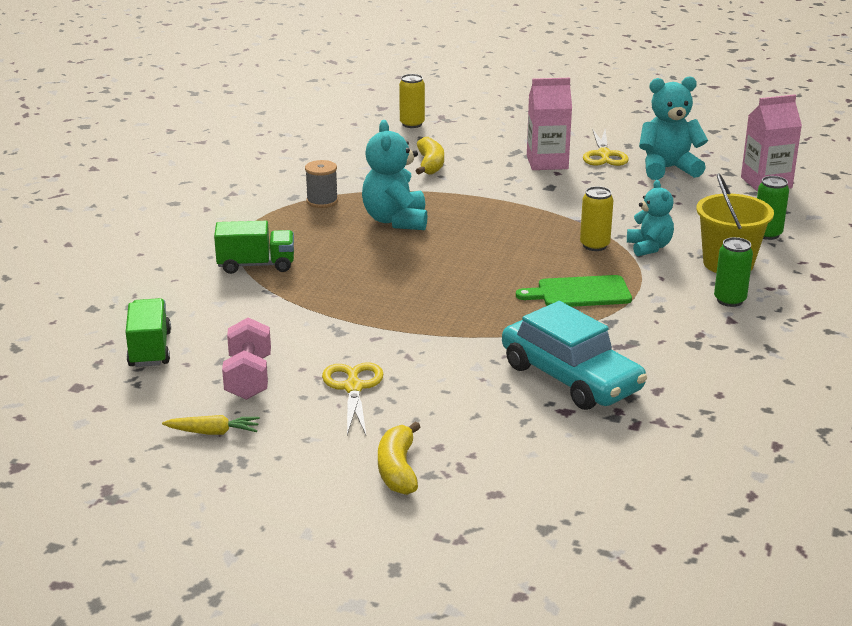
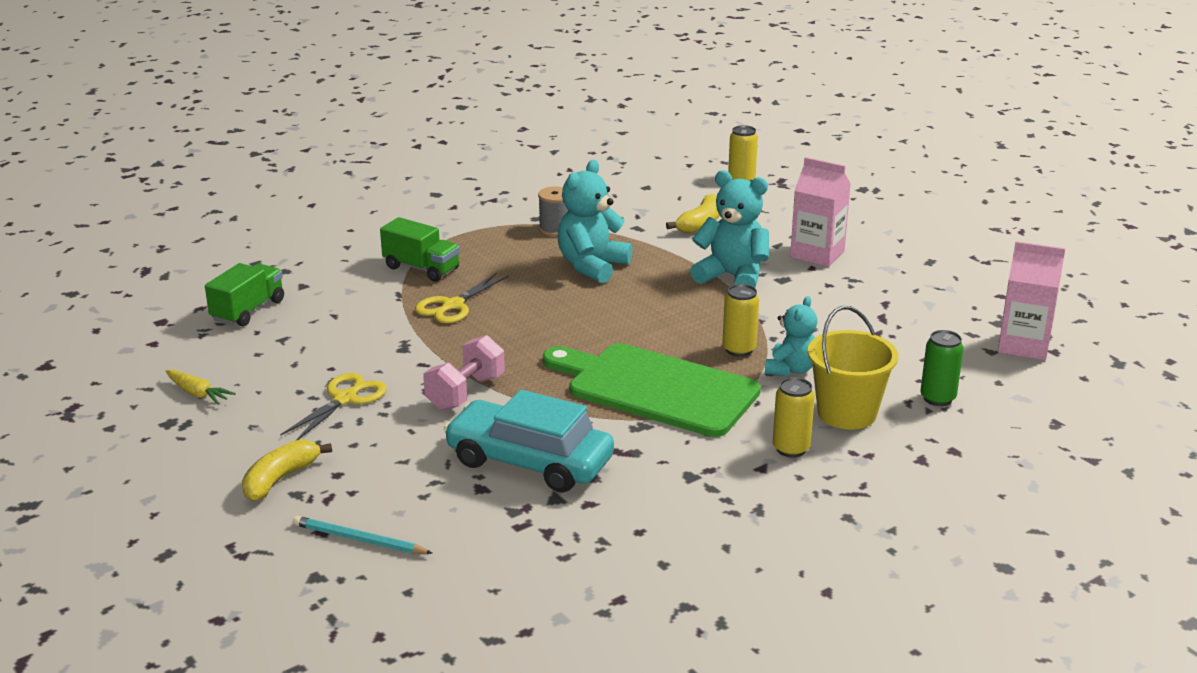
camera: 35 degrees right, 0 degrees up
pink dumbbell [222,317,271,400] -> pink dumbbell moved to [423,335,505,411]
turquoise car [502,301,647,410] -> turquoise car turned 120 degrees clockwise [444,390,614,493]
green cutting board [516,275,632,307] -> green cutting board [543,343,761,437], size x1.79
yellow scissors [583,129,628,166] -> yellow scissors moved to [415,273,509,324]
turquoise teddy bear [639,76,708,180] -> turquoise teddy bear moved to [690,170,769,288]
green can [714,237,753,307] -> yellow can [773,377,815,457]
none -> turquoise pencil [293,516,432,554]

